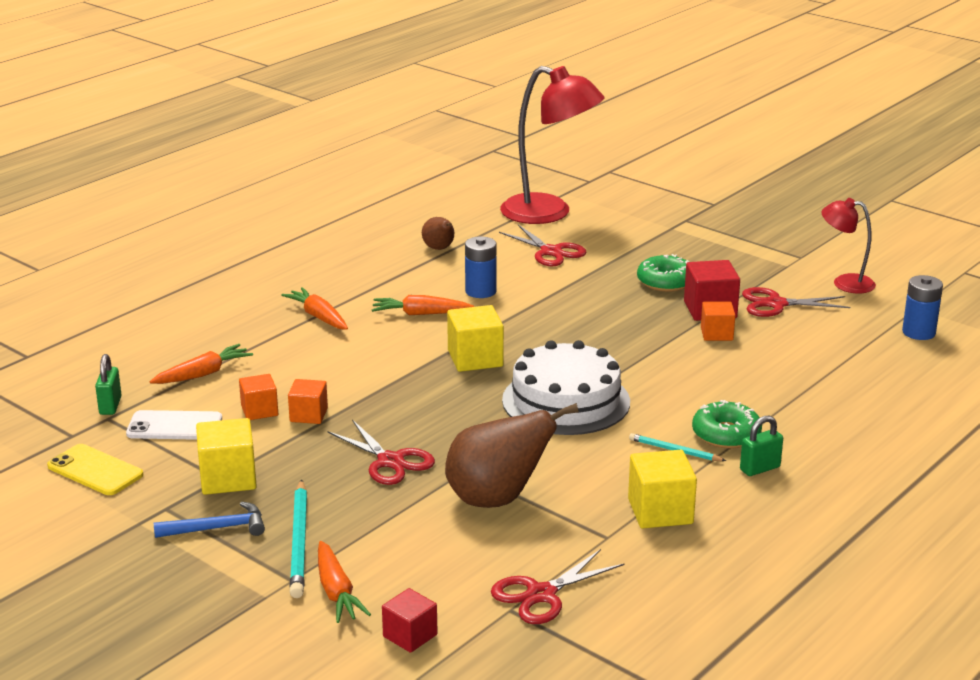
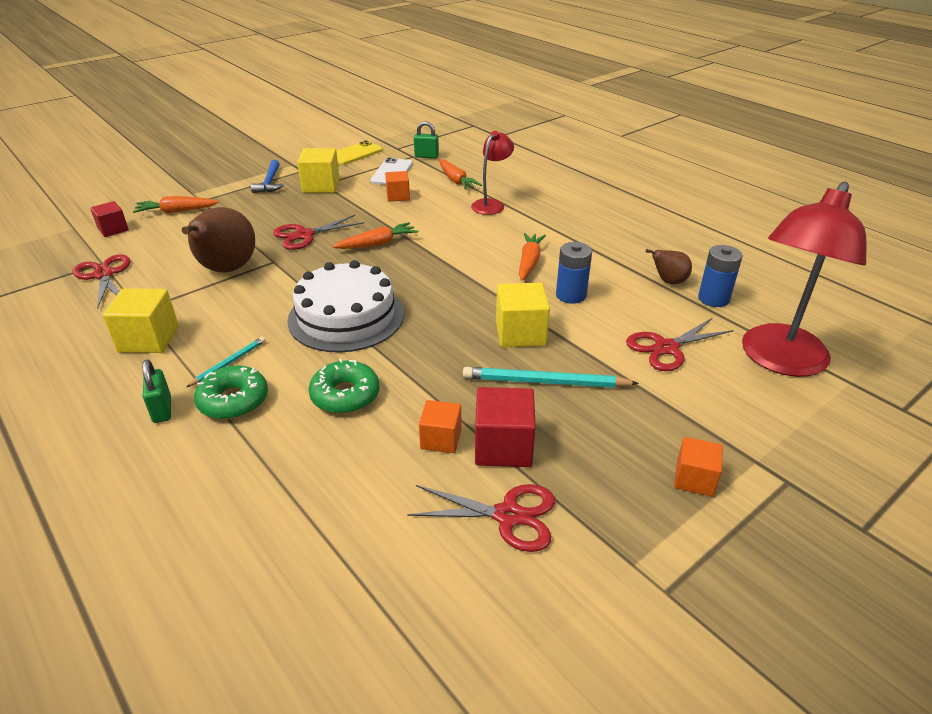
camera: 100 degrees right, 10 degrees up
orange carrot [281,287,348,330] -> orange carrot moved to [333,222,418,249]
orange cube [288,379,328,424] -> orange cube moved to [674,437,723,497]
turquoise pencil [289,479,307,598] -> turquoise pencil moved to [463,367,639,388]
yellow cube [447,305,504,372] -> yellow cube moved to [496,283,550,347]
green donut [637,254,689,292] -> green donut moved to [309,359,380,414]
red scissors [742,287,850,317] -> red scissors turned 90 degrees clockwise [407,484,555,552]
red lamp [822,198,876,293] -> red lamp moved to [471,131,514,215]
blue battery [902,275,943,340] -> blue battery moved to [698,245,743,307]

